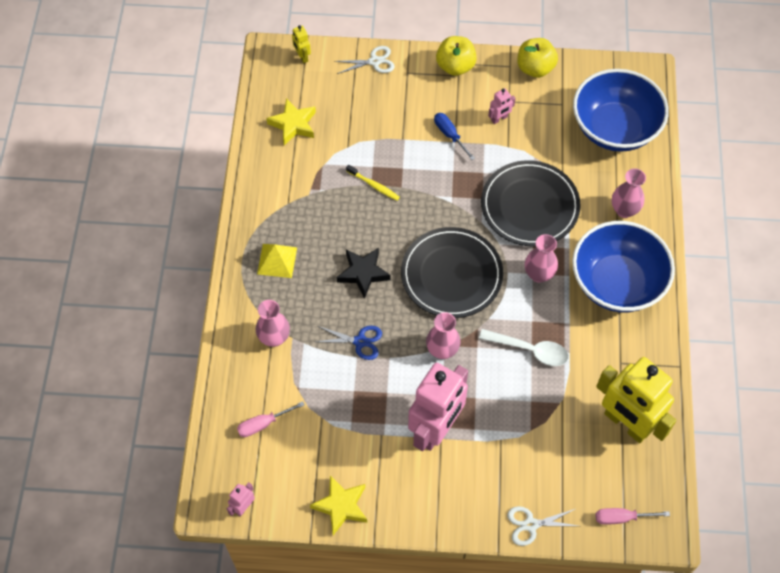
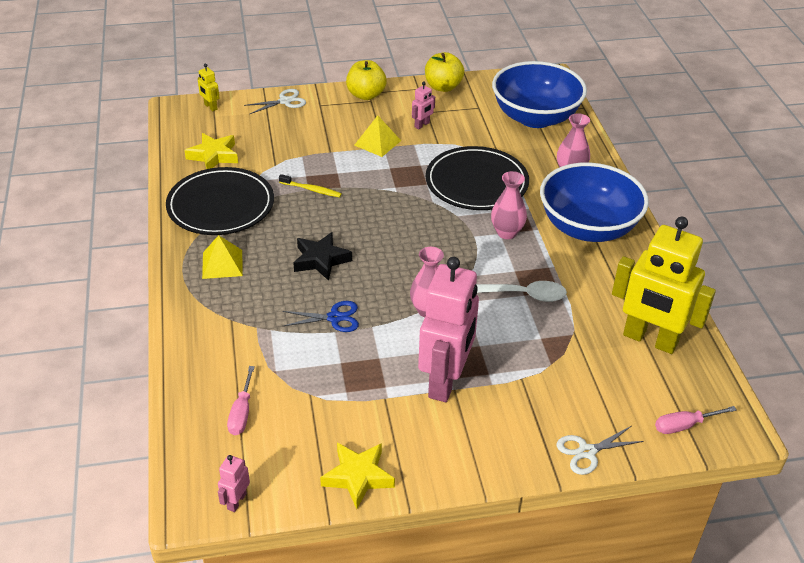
camera: 15 degrees left, 20 degrees down
pink screwdriver [237,401,305,437] -> pink screwdriver turned 45 degrees counterclockwise [227,366,255,435]
pink vase [256,300,290,347] -> none
black plate [401,227,503,318] -> black plate moved to [166,167,274,235]
blue screwdriver [434,113,475,160] -> yellow pyramid [354,115,401,157]

